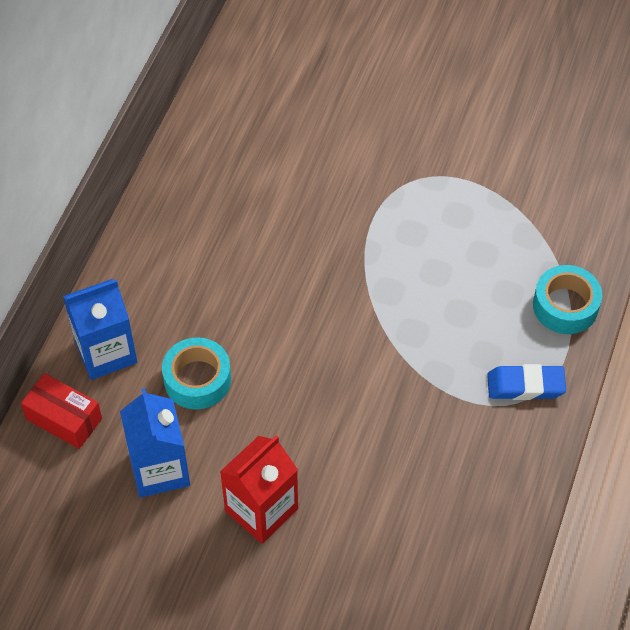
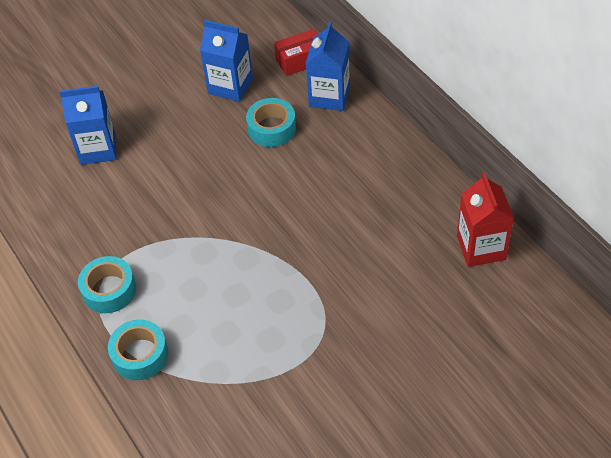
camera: 130 degrees right, 5 degrees down
red carton [220,435,298,544] -> red carton moved to [457,173,514,267]
blue eraser [487,364,566,400] -> turquoise tape [78,256,136,313]
none -> blue carton [59,86,117,165]

